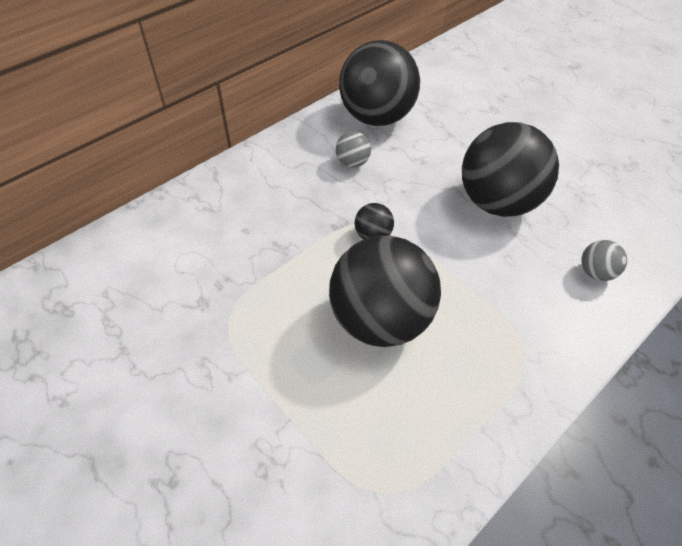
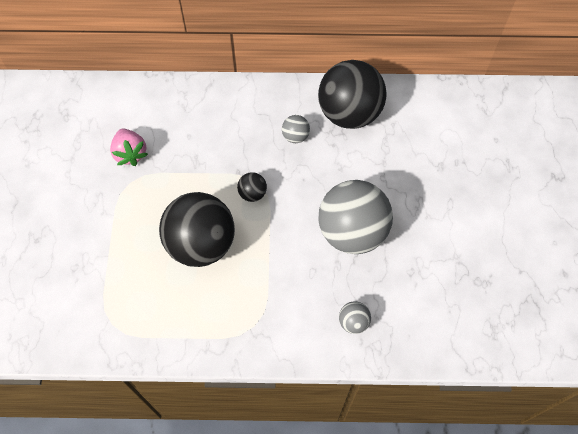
camera: 45 degrees right, 10 degrees up
black ball [462,122,559,217] -> grey ball [318,180,393,254]
none -> pink strawberry [110,128,148,166]

